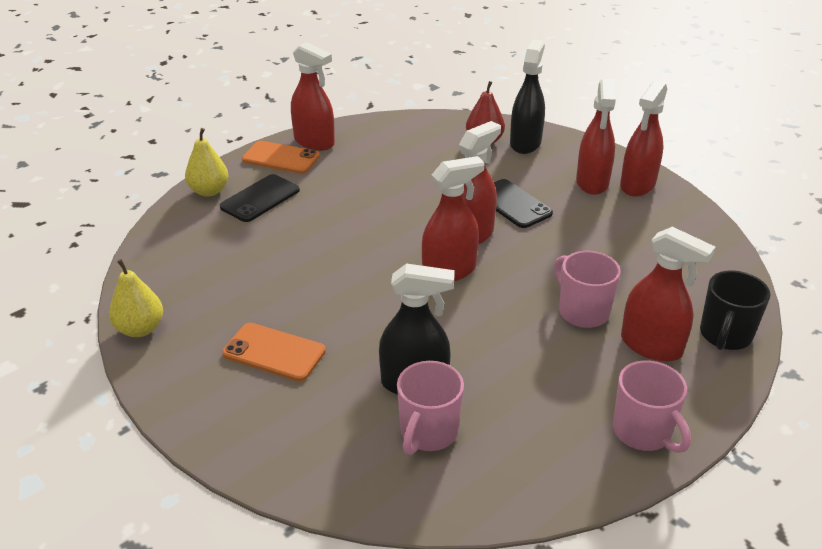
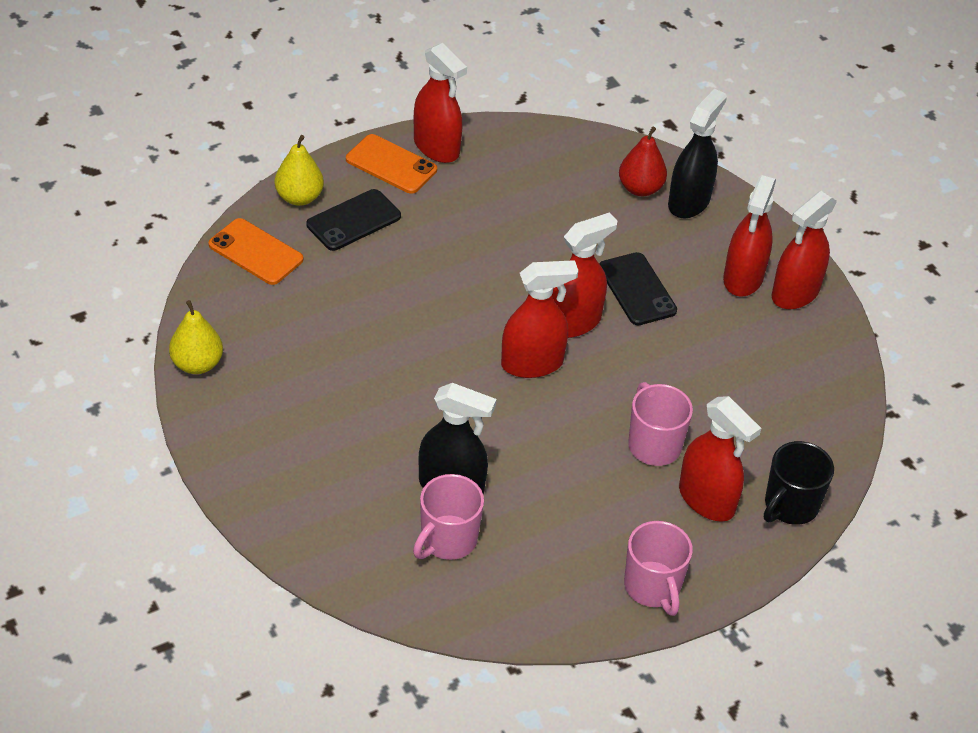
camera: 10 degrees right, 10 degrees up
orange phone [222,323,326,382] -> orange phone moved to [209,218,303,285]

